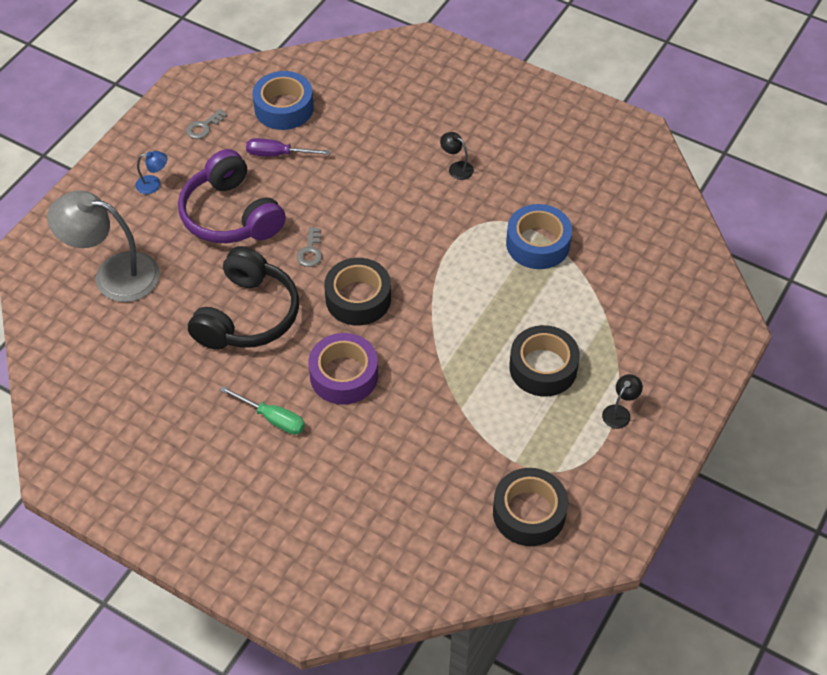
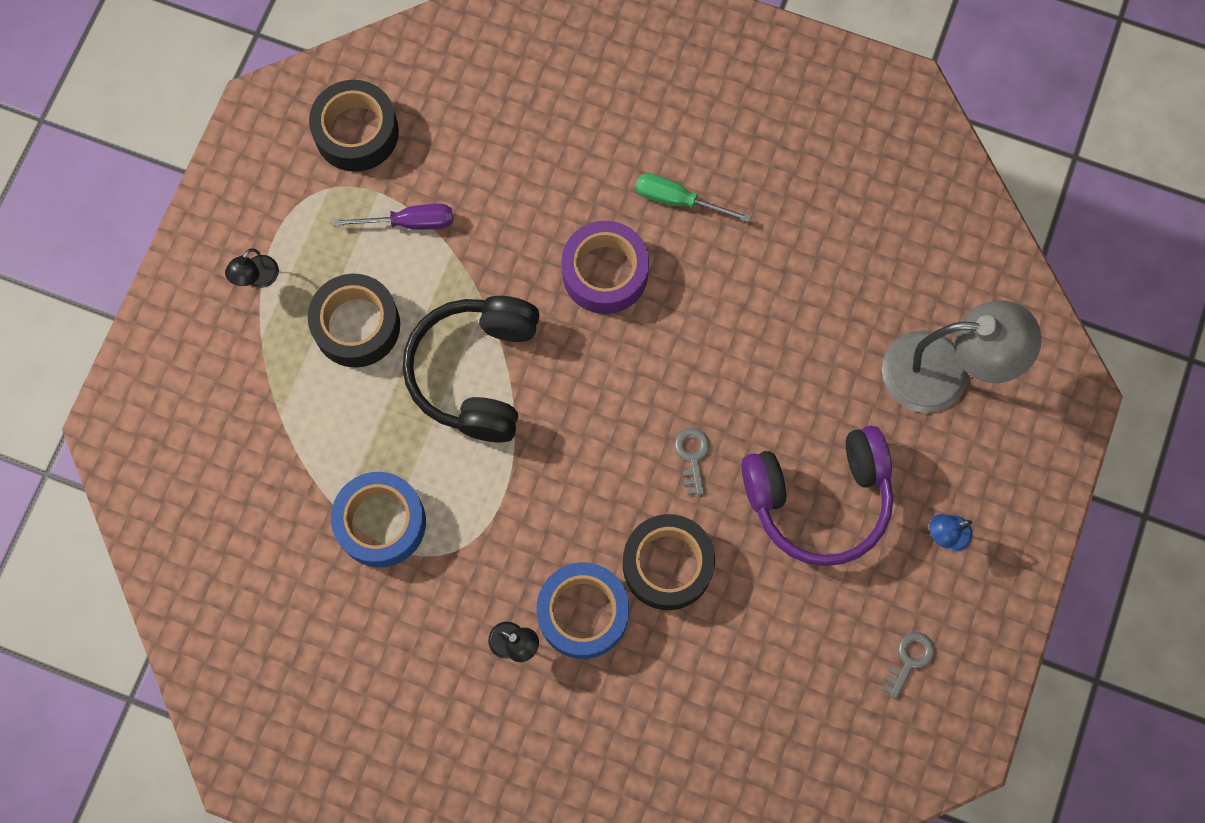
camera: 170 degrees right, 20 degrees up
purple headphones [178,149,286,243] -> purple headphones turned 120 degrees clockwise [741,426,893,566]
black headphones [188,246,299,350] -> black headphones moved to [403,296,540,442]
purple screwdriver [246,138,331,156] -> purple screwdriver moved to [333,204,453,230]
blue tape [252,71,314,130] -> blue tape moved to [536,562,629,659]
black tape [324,258,391,325] -> black tape moved to [623,514,715,610]

